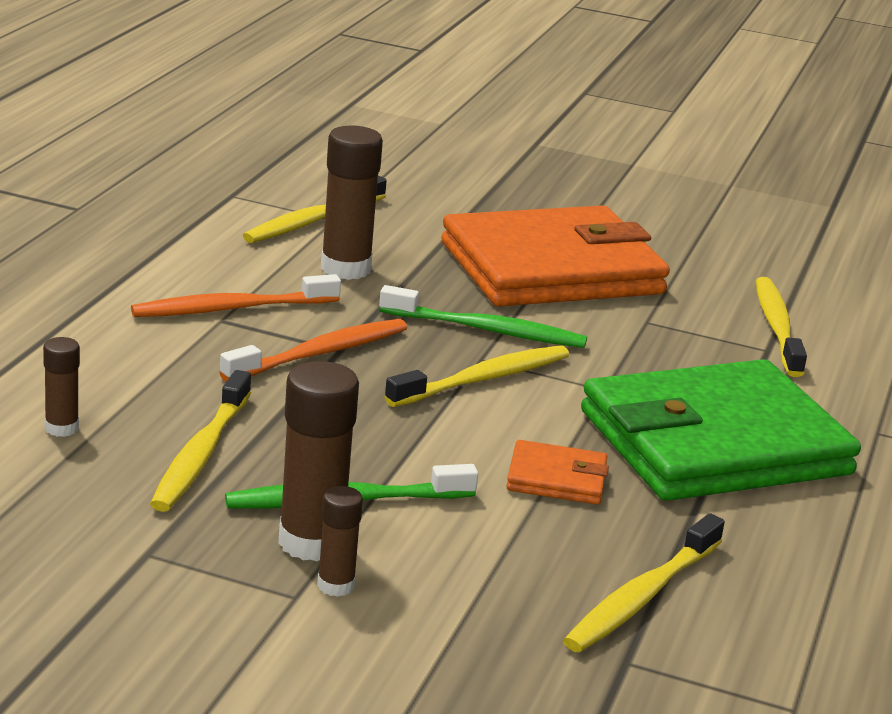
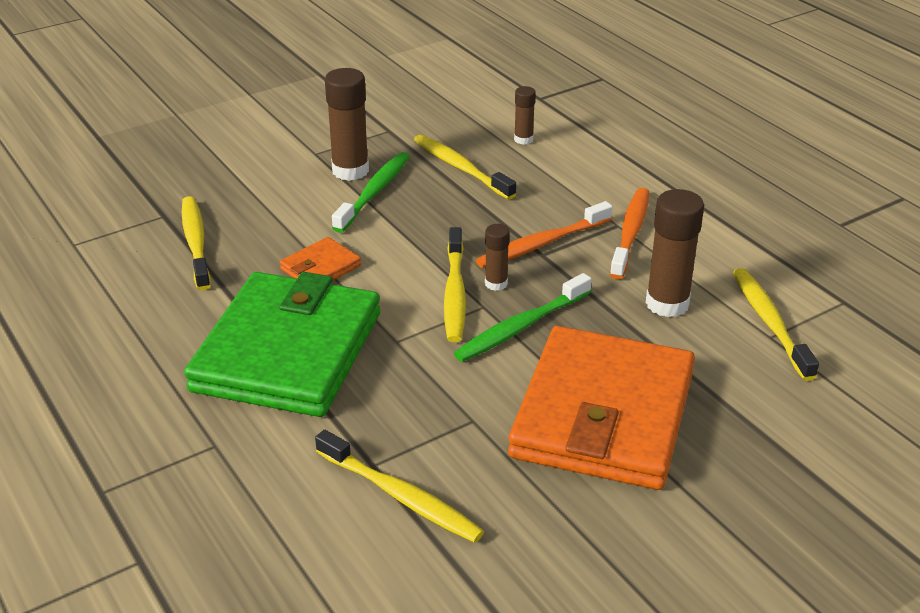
camera: 130 degrees right, 10 degrees up
orange toothbrush [219,319,407,382] -> orange toothbrush turned 60 degrees clockwise [476,201,613,268]
brown glue stick [317,486,363,597] -> brown glue stick moved to [485,224,510,291]

